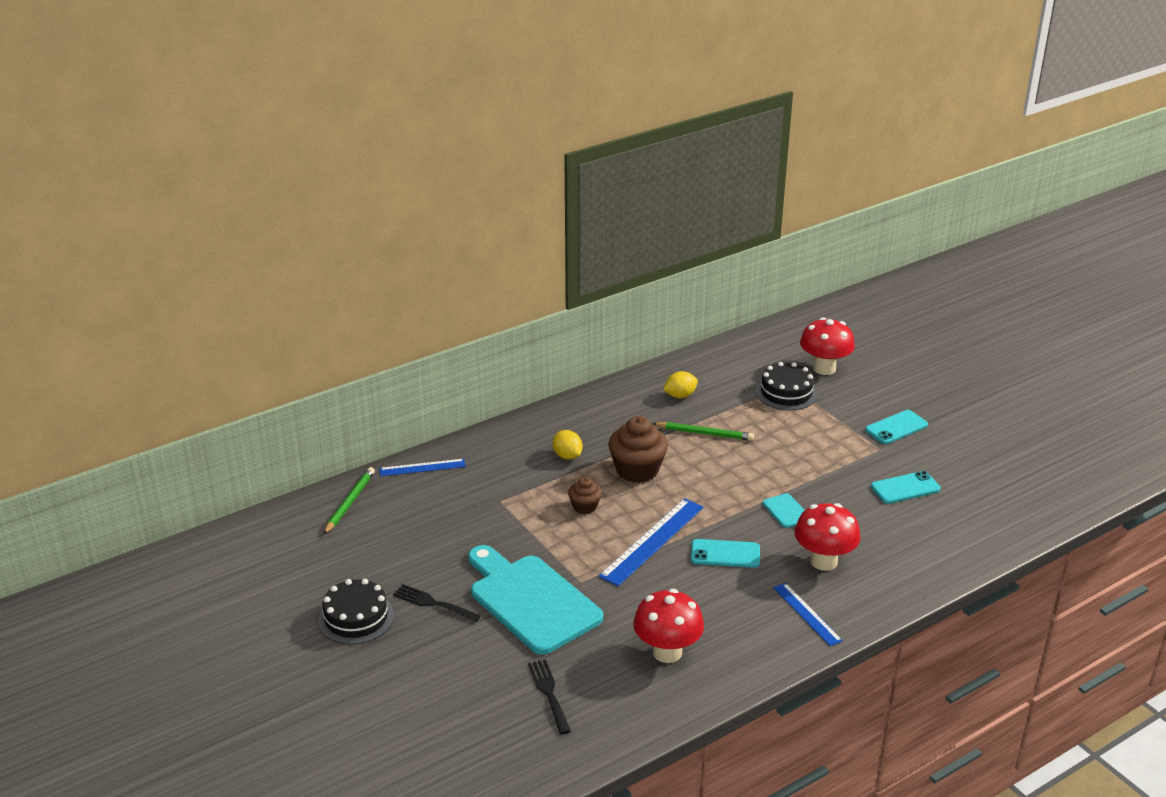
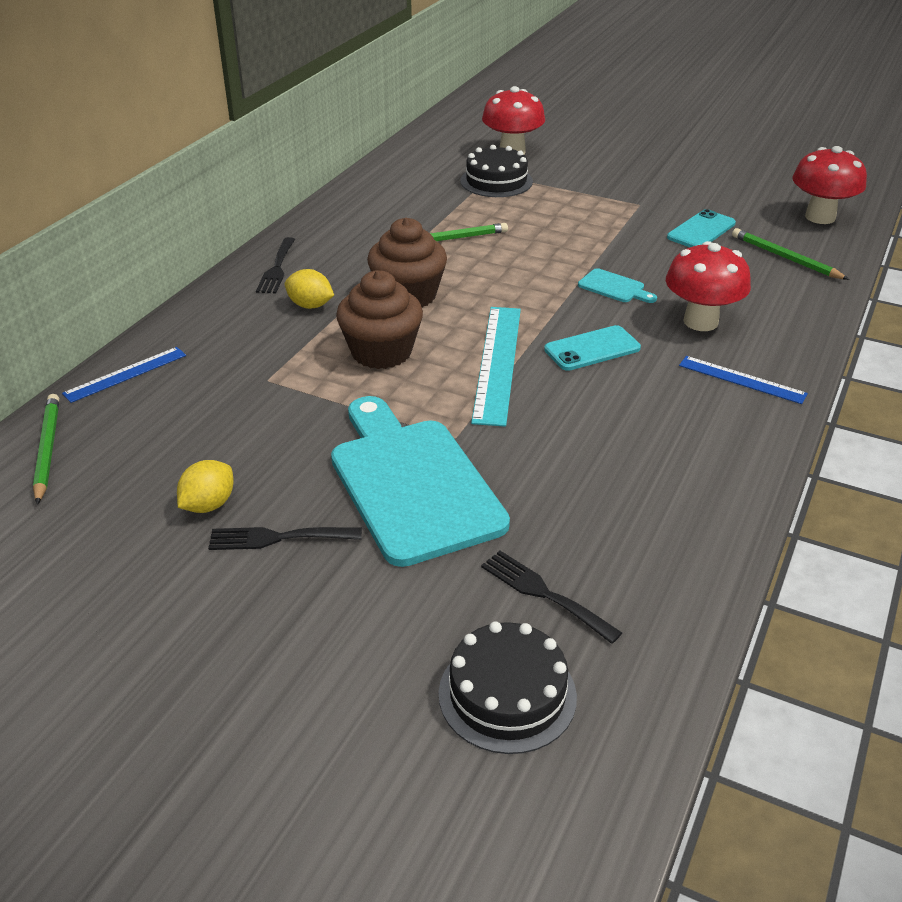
camera: 30 degrees left, 5 degrees up
black cake [318,579,394,644] -> black cake moved to [439,621,577,754]
turquoise cutting board [468,545,603,655] -> turquoise cutting board turned 45 degrees clockwise [331,396,510,567]
brown cupcake [568,477,602,514] -> brown cupcake [336,270,423,369], size x1.82
blue ruler [598,498,704,586] -> turquoise ruler [471,307,521,427]
red mushroom [633,589,704,663] -> red mushroom moved to [793,146,867,224]
yellow lemon [663,371,698,398] -> yellow lemon moved to [177,460,233,513]
turquoise phone [865,410,928,444] -> none
none -> black fork [256,237,295,294]
none -> green pencil [732,228,849,280]

